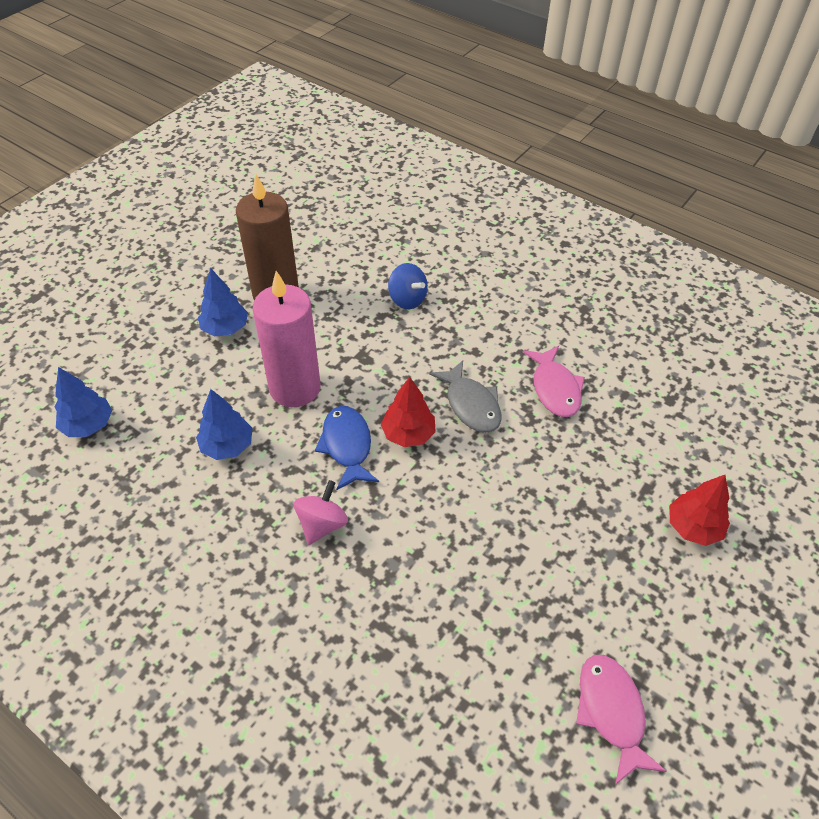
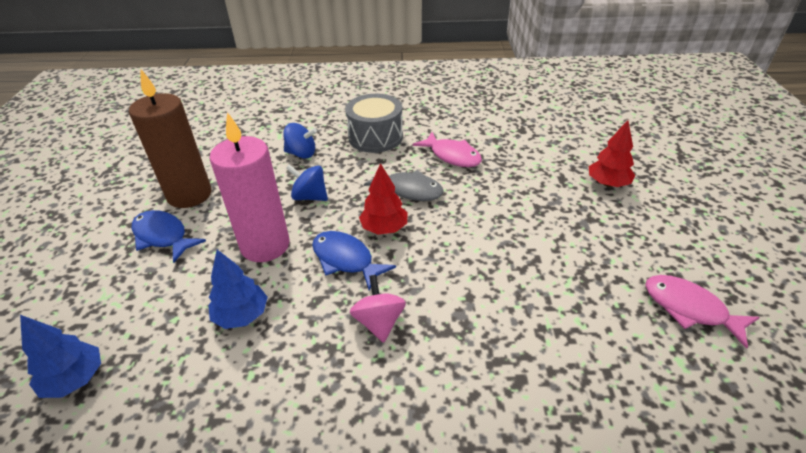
camera: 35 degrees left, 10 degrees down
blue tree [198,268,248,336] -> blue fish [132,210,206,263]
none -> blue spinning top [286,164,328,201]
none -> grey drum [345,94,403,153]

